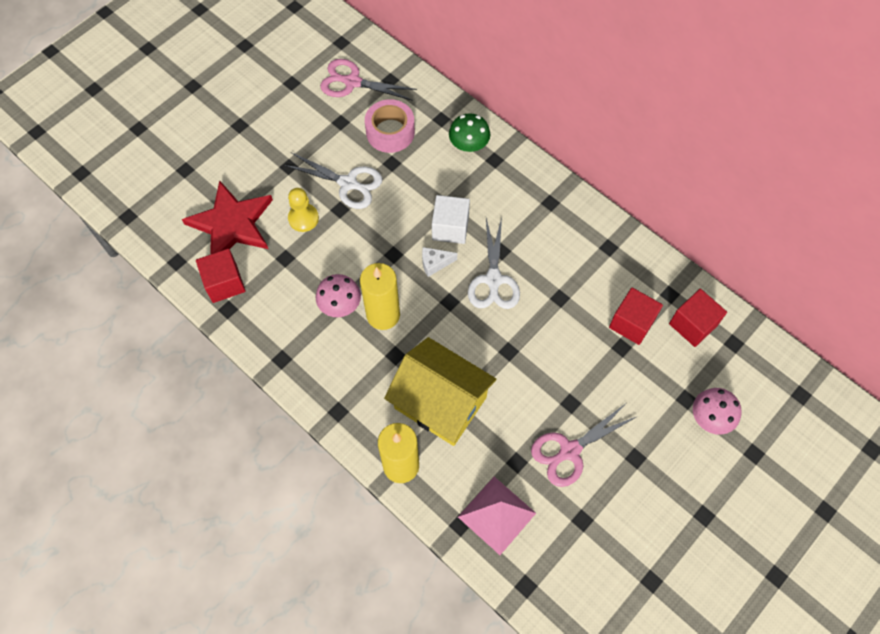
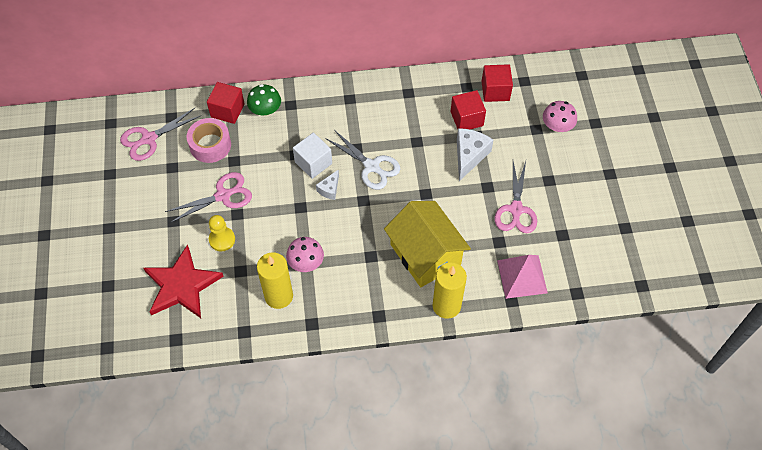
camera: 50 degrees left, 5 degrees down
red cube [196,249,246,303] -> red cube moved to [207,82,245,124]
white scissors [284,152,382,209] -> pink scissors [165,172,252,223]
yellow candle [360,263,400,330] -> yellow candle moved to [257,252,293,309]
yellow house [384,337,496,446] -> yellow house turned 75 degrees clockwise [384,201,471,287]
none -> white cheese [457,128,493,181]

